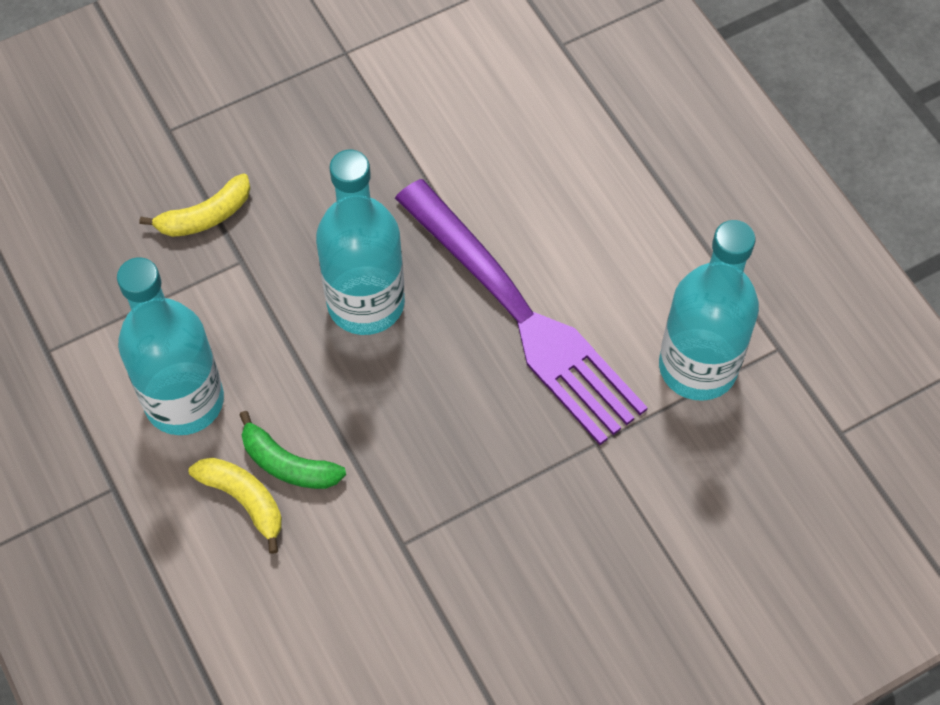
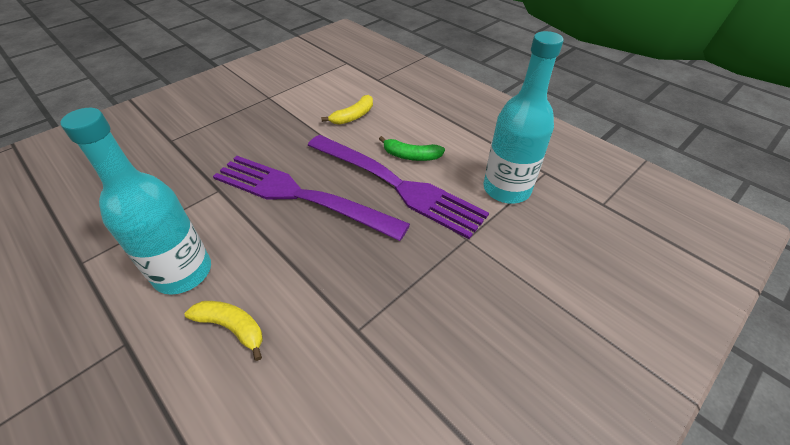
camera: 15 degrees left, 15 degrees down
yellow banana [139,174,250,237] -> yellow banana moved to [321,95,373,125]
green banana [239,411,346,489] -> green banana moved to [379,136,445,161]
turquoise bottle [316,150,405,335] -> purple fork [213,156,410,241]

